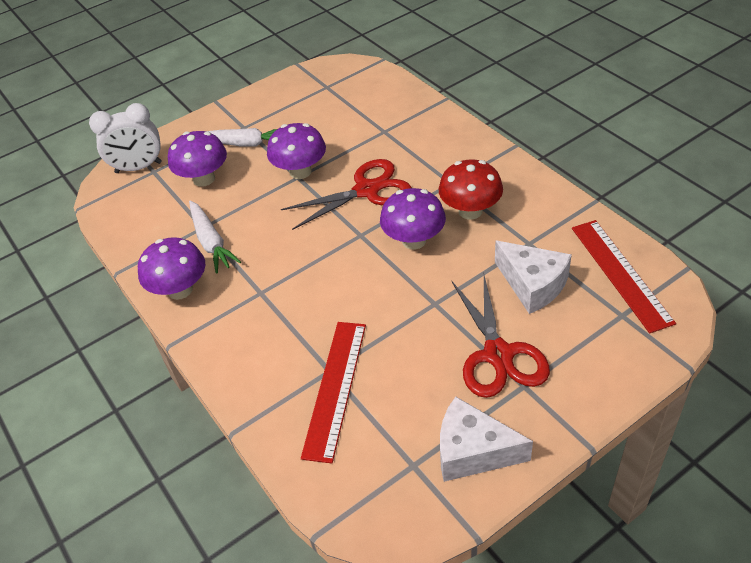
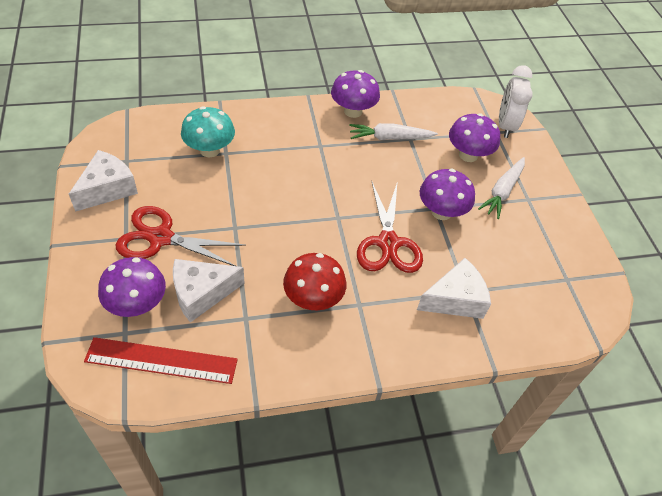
camera: 105 degrees right, 5 degrees up
red ruler [301,322,366,464] -> turquoise mushroom [181,106,235,157]
purple mushroom [380,188,446,250] -> purple mushroom moved to [98,257,166,317]
none -> white cheese [417,258,491,319]

